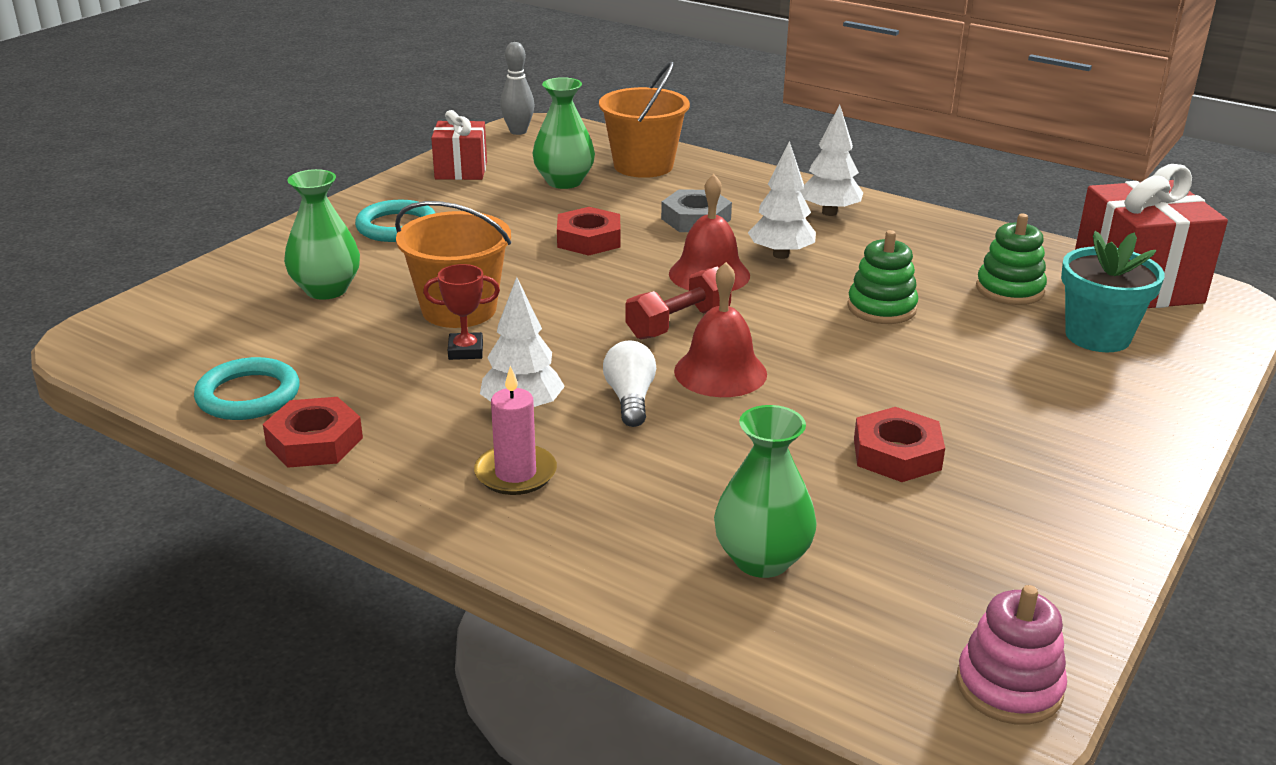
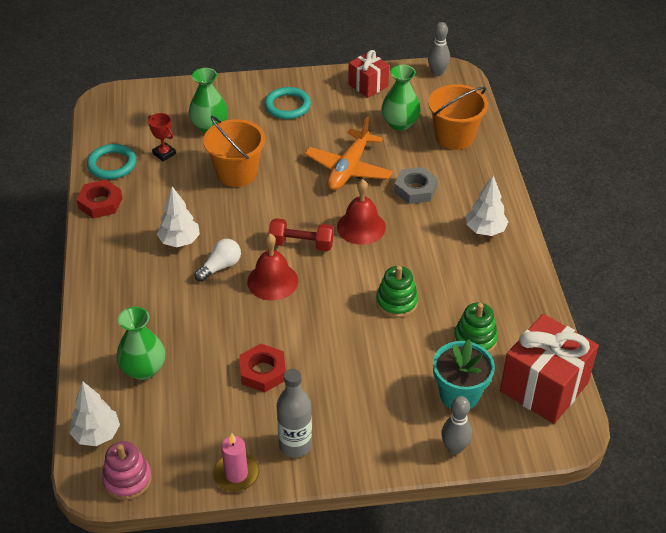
camera: 50 degrees right, 15 degrees up
red trophy [423,264,500,360] -> red trophy moved to [148,113,176,161]
pink candle [474,366,557,495] -> pink candle moved to [213,433,259,492]
red nut [557,207,621,256] -> orange plane [304,117,393,190]
white tree [748,141,816,259] -> white tree moved to [69,382,120,446]
none -> grey bottle [277,369,312,457]
none -> grey bowling pin [441,396,472,454]

